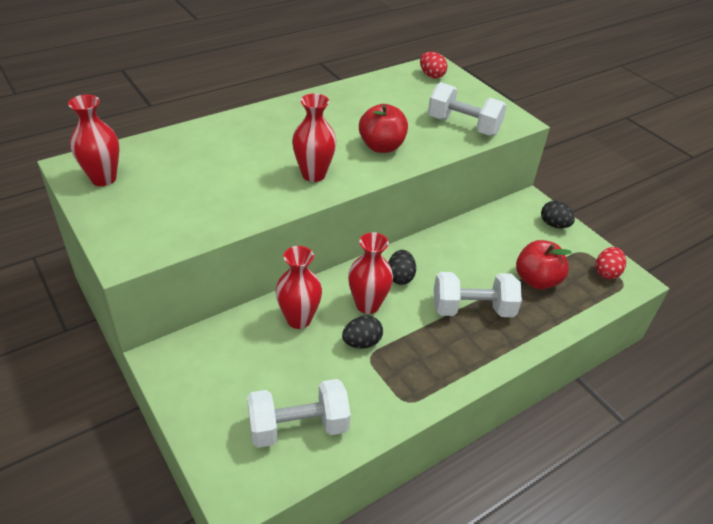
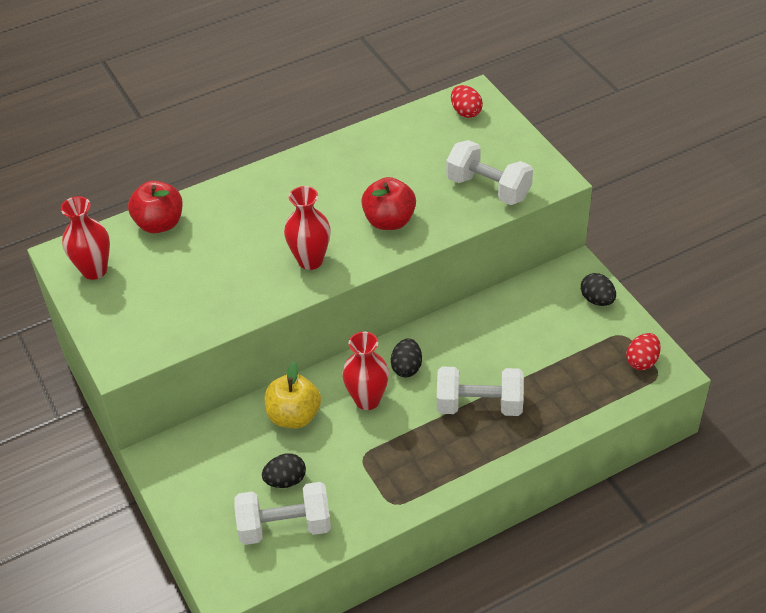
camera: 10 degrees right, 5 degrees up
red vase [276,246,322,329] -> yellow apple [264,362,321,428]
black egg [342,316,383,349] -> black egg moved to [262,453,306,488]
red apple [516,240,572,289] -> red apple moved to [128,181,183,233]

